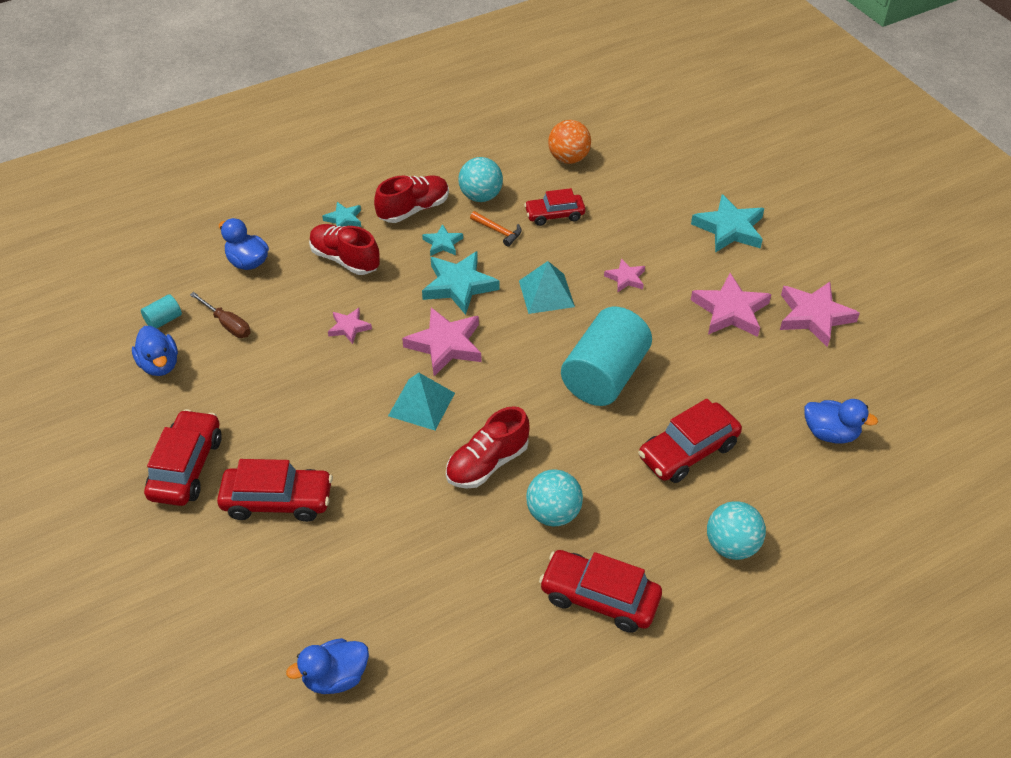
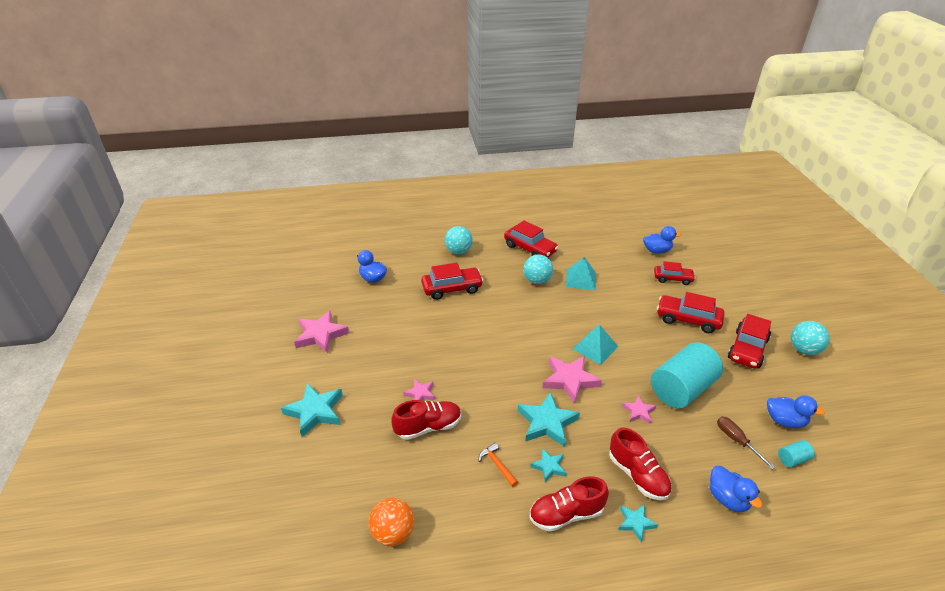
camera: 160 degrees left, 10 degrees down
blue duck [132,326,178,376] -> blue duck turned 120 degrees clockwise [767,395,825,428]
red shoe [446,406,530,489] -> red shoe moved to [391,400,461,440]
turquoise ball [458,157,503,202] -> turquoise ball moved to [791,321,830,355]
turquoise pyramid [519,261,575,314] -> turquoise pyramid moved to [566,257,596,290]
red car [524,188,585,226] -> red car moved to [654,261,695,285]
turquoise cylinder [561,307,652,406] -> turquoise cylinder moved to [651,342,723,409]
pink star [691,273,772,337] -> none

